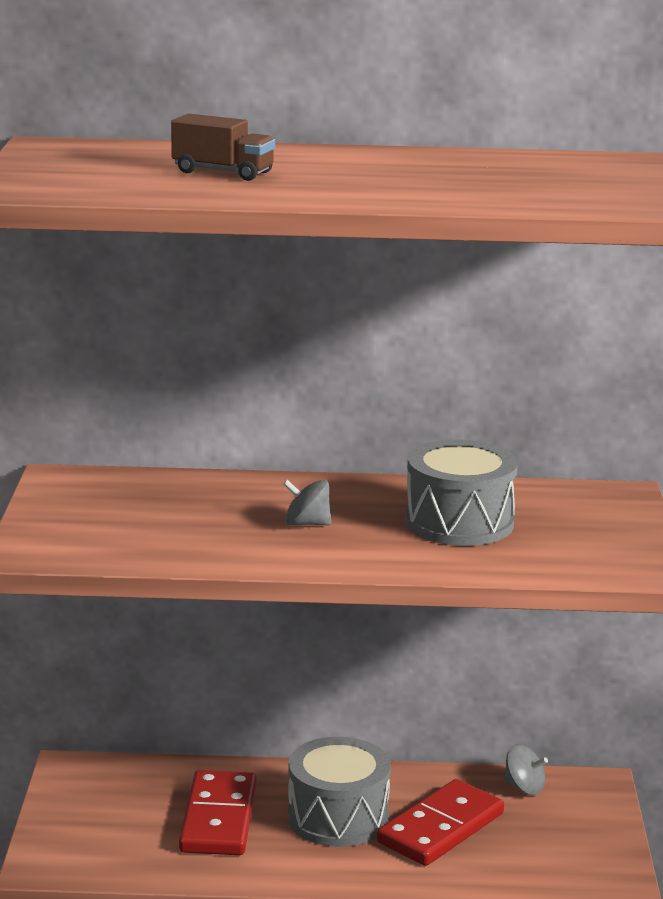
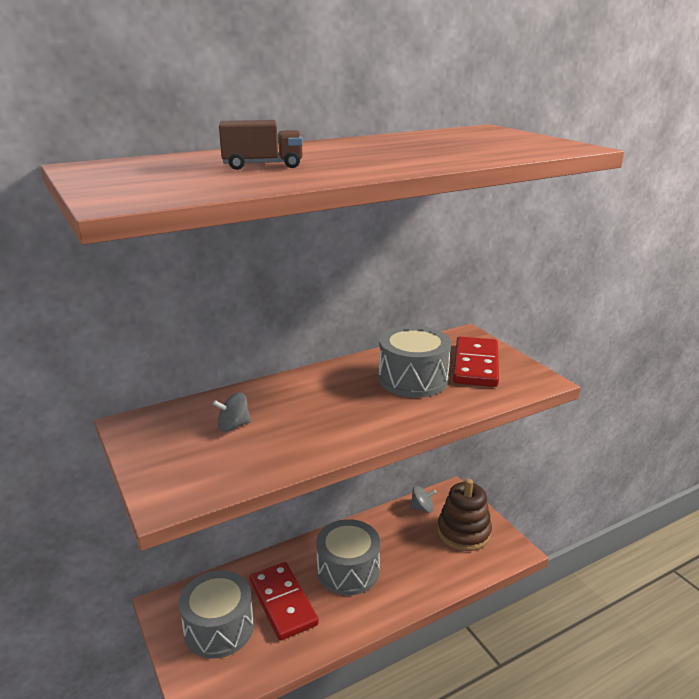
camera: 30 degrees left, 5 degrees up
grey spinning top [283,480,331,526] -> grey spinning top moved to [213,392,251,432]
red domino [377,779,504,866] -> red domino moved to [453,337,499,387]
none -> grey drum [179,571,254,659]
none -> brown stacking toy [437,479,492,551]

